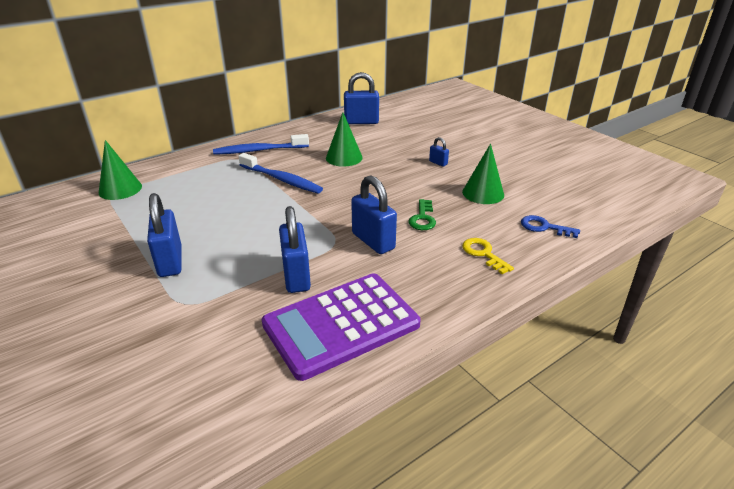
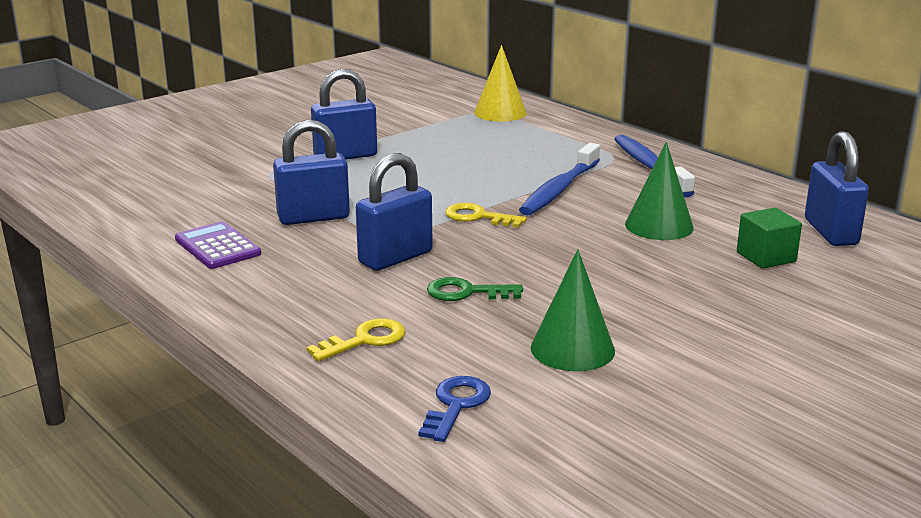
camera: 85 degrees right, 10 degrees down
green cone [99,140,142,200] -> yellow cone [474,45,527,122]
purple calculator [262,273,421,381] -> purple calculator [175,221,261,269], size x0.51
blue padlock [429,137,449,166] -> none
none -> yellow key [445,203,527,228]
none -> green cube [737,208,802,269]

